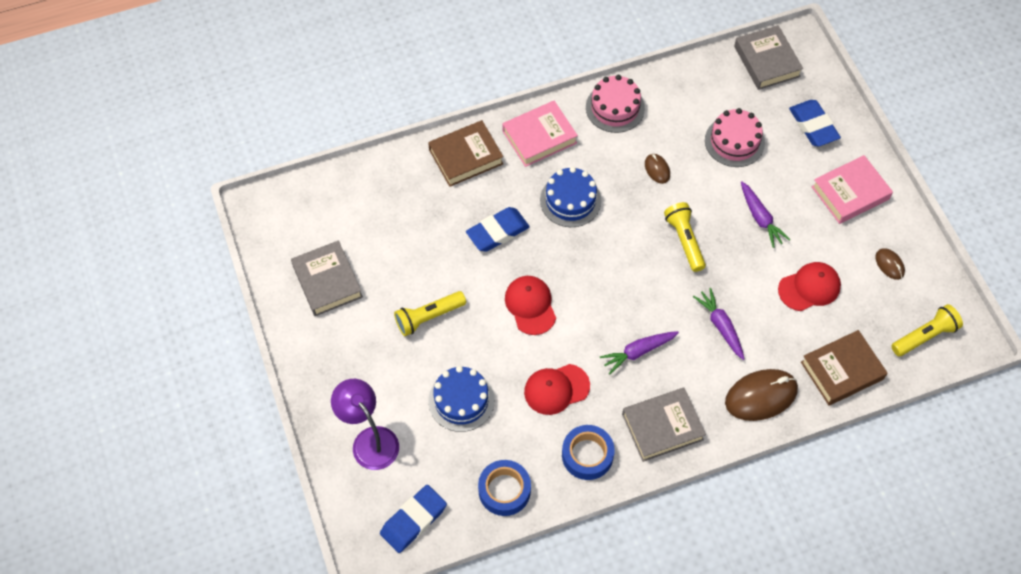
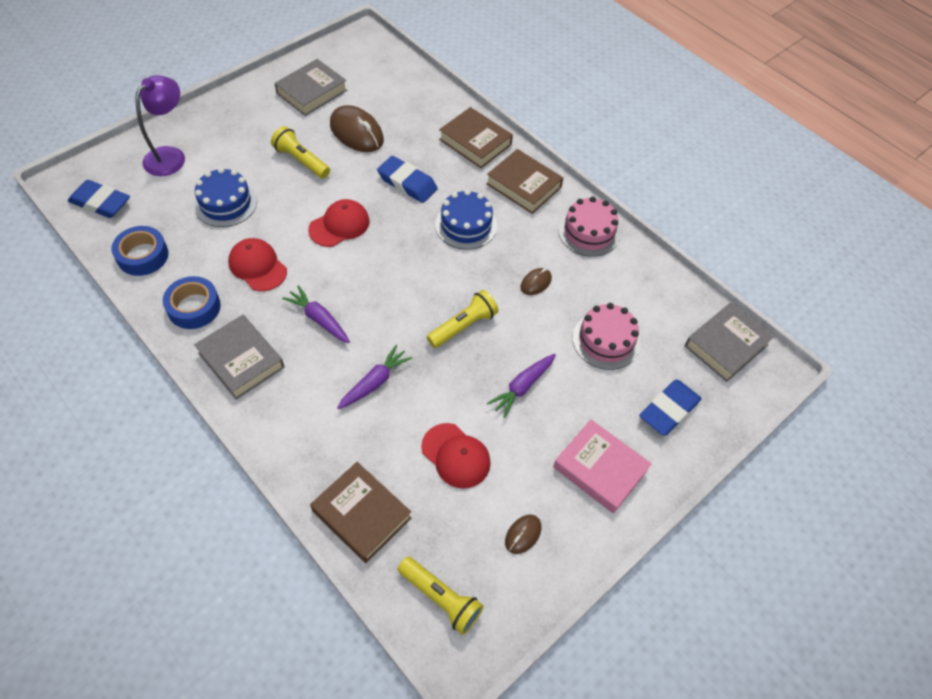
camera: 65 degrees right, 5 degrees down
pink book [503,100,578,167] -> brown book [486,149,563,214]
brown mouse [725,369,798,421] -> brown mouse moved to [330,105,384,152]

